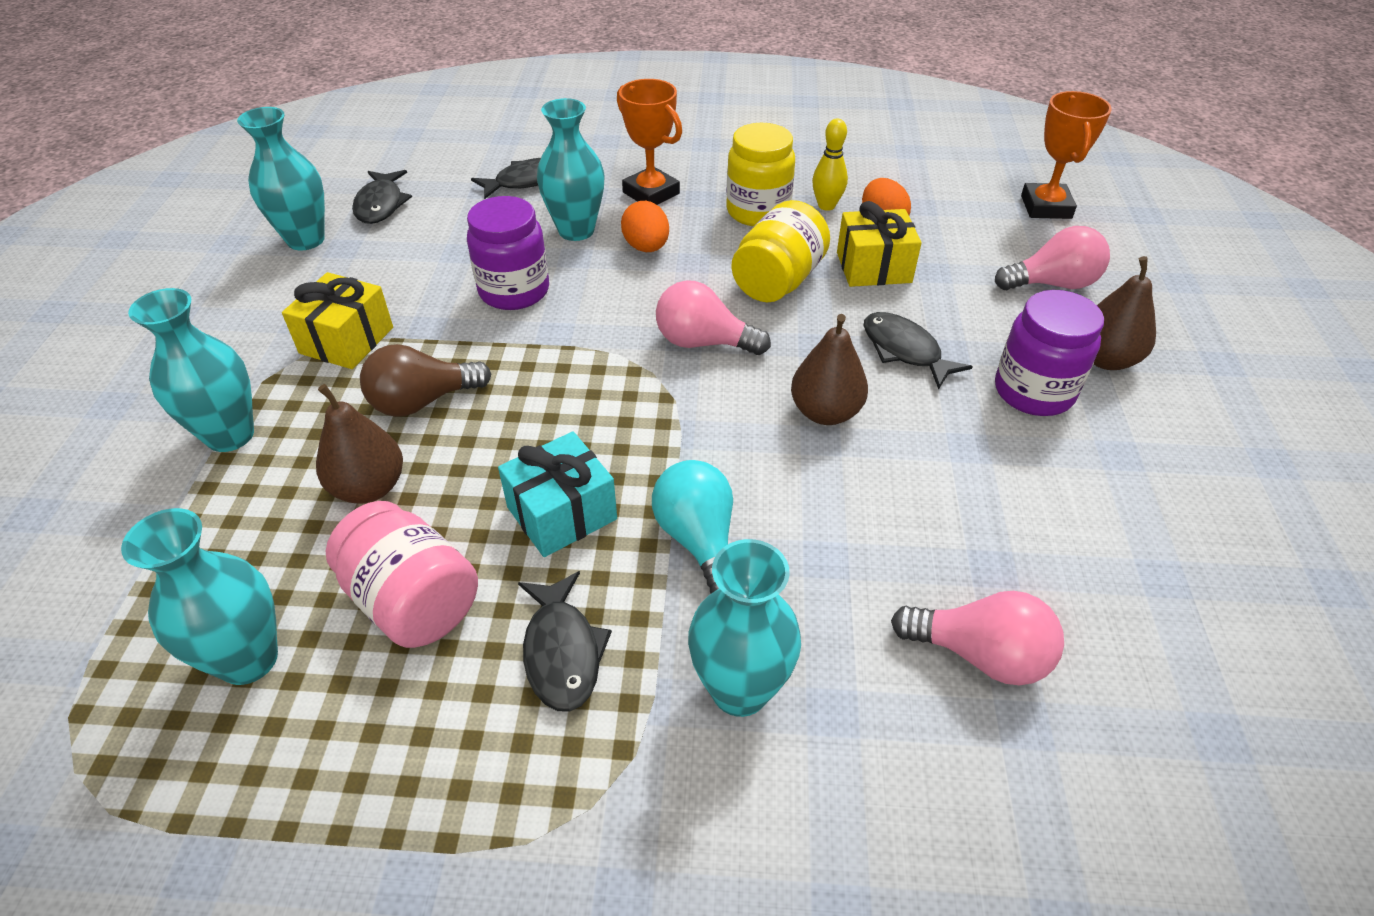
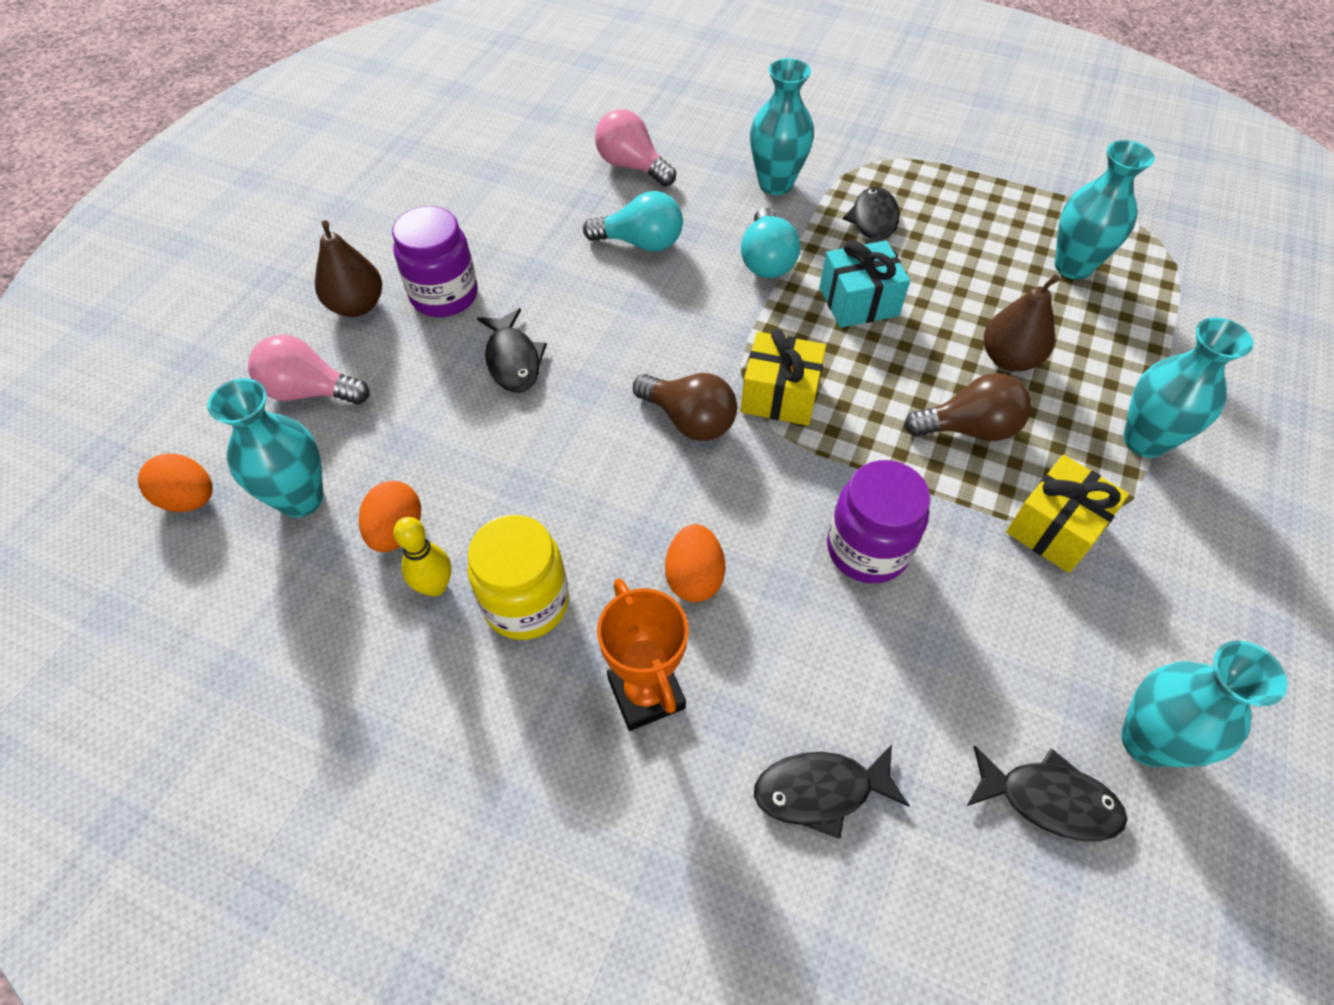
camera: 160 degrees left, 10 degrees up
pink jar [326,501,478,648] -> none
black fish [352,170,412,224] -> black fish turned 90 degrees clockwise [967,746,1128,841]
turquoise vase [537,98,605,241] -> turquoise vase moved to [207,378,323,518]
pink light bulb [656,280,771,355] -> brown light bulb [633,373,737,441]
yellow jar [731,200,830,302] -> none
brown pear [791,314,868,425] -> none
yellow gift [837,201,922,287] -> yellow gift moved to [740,329,826,426]
orange trophy [1021,91,1112,219] -> orange egg [138,453,213,512]
none -> turquoise light bulb [583,191,683,252]

